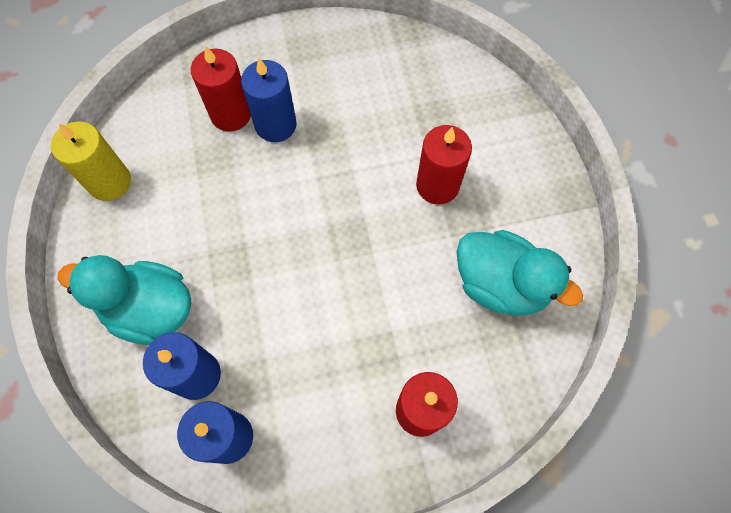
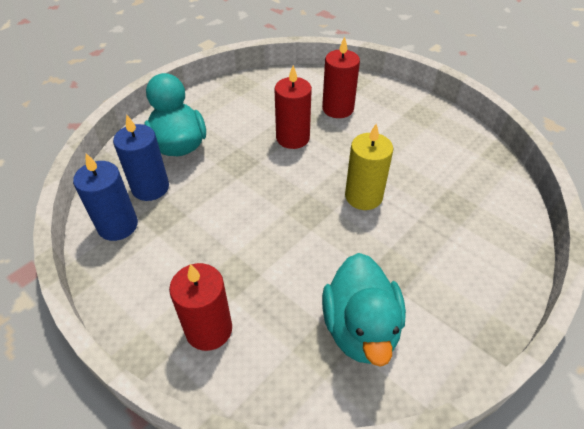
camera: 55 degrees right, 20 degrees down
yellow candle [51,121,131,201] -> yellow candle moved to [345,124,393,210]
blue candle [241,58,297,142] -> none
red candle [416,125,472,205] -> red candle moved to [275,65,312,149]

